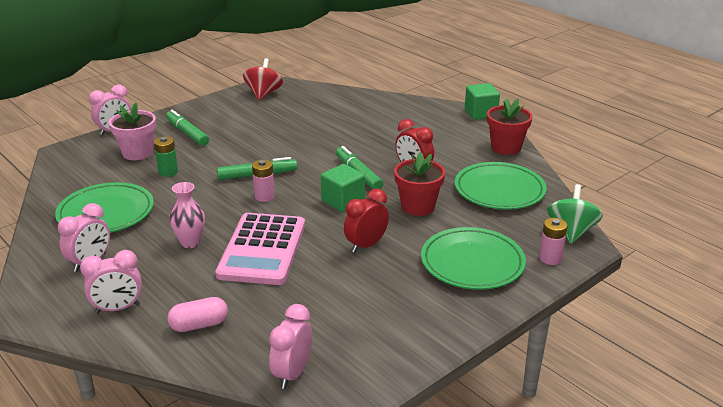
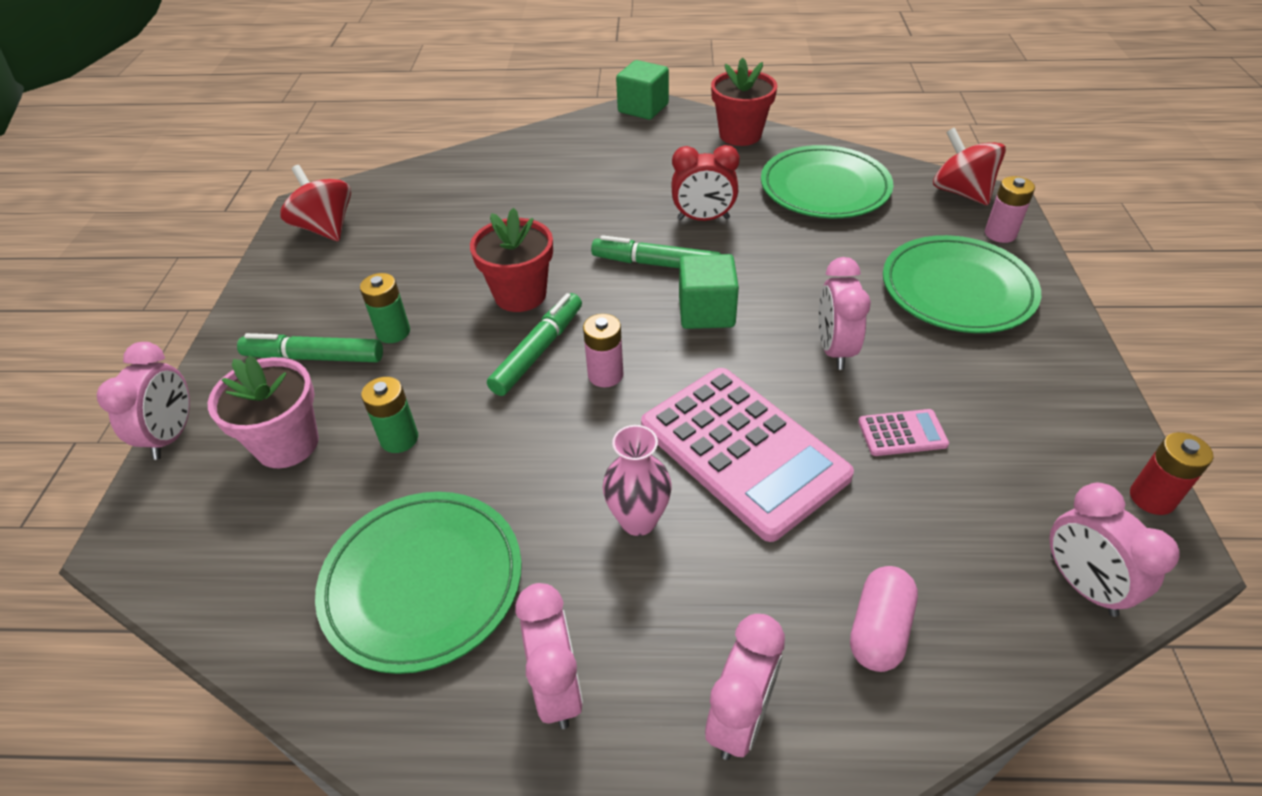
camera: 45 degrees left, 15 degrees up
red clock [344,188,389,253] -> pink clock [818,257,871,370]
red flower pot [394,152,445,216] -> red flower pot moved to [470,208,553,312]
green spinning top [547,184,603,244] -> red spinning top [933,128,1006,205]
none -> green battery [360,273,410,343]
none -> pink calculator [858,409,949,456]
none -> red battery [1130,432,1214,515]

